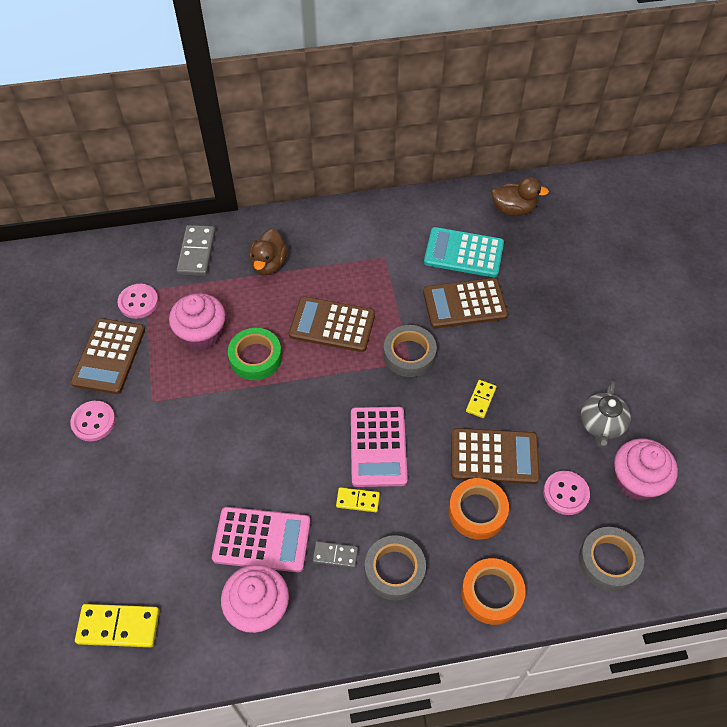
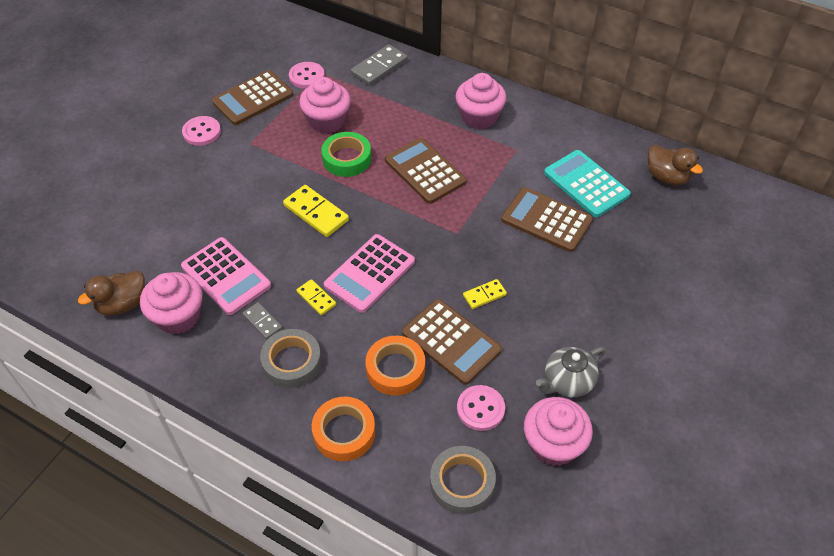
camera: 40 degrees right, 5 degrees down
yellow domino [75,604,159,647] -> yellow domino moved to [283,185,349,237]
brown duck [249,229,288,275] -> brown duck moved to [78,271,145,316]
grey tape [383,325,437,377] -> none
none -> pink cupcake [455,73,507,129]

